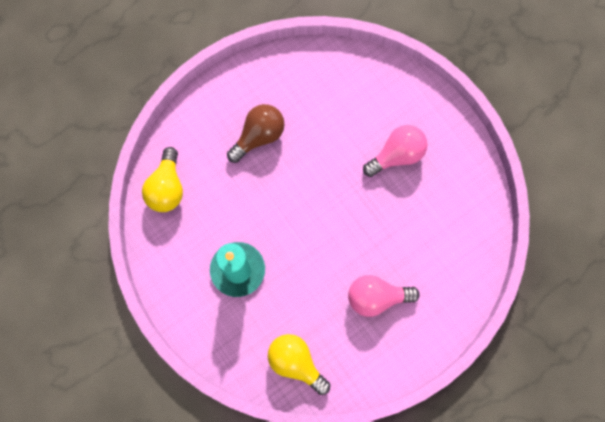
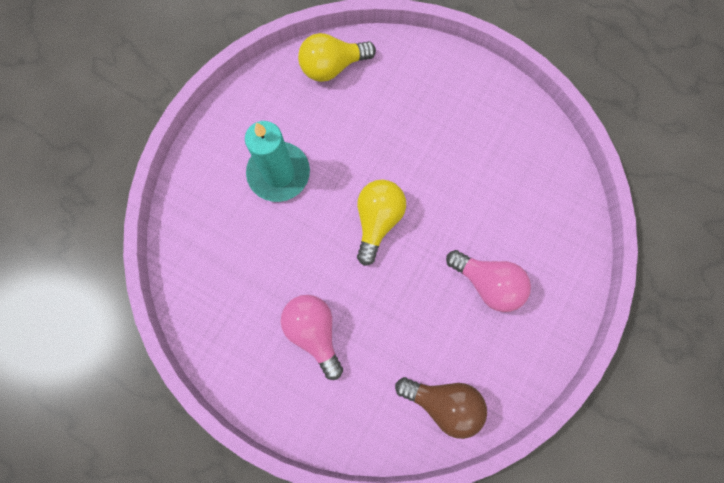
camera: 65 degrees right, 0 degrees up
brown light bulb [227,104,284,163] -> brown light bulb moved to [395,377,487,439]
yellow light bulb [268,334,330,395] -> yellow light bulb moved to [357,179,406,266]

